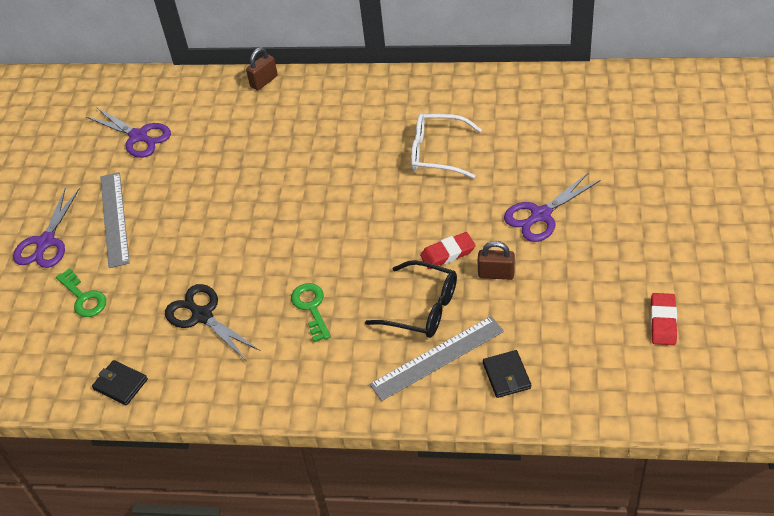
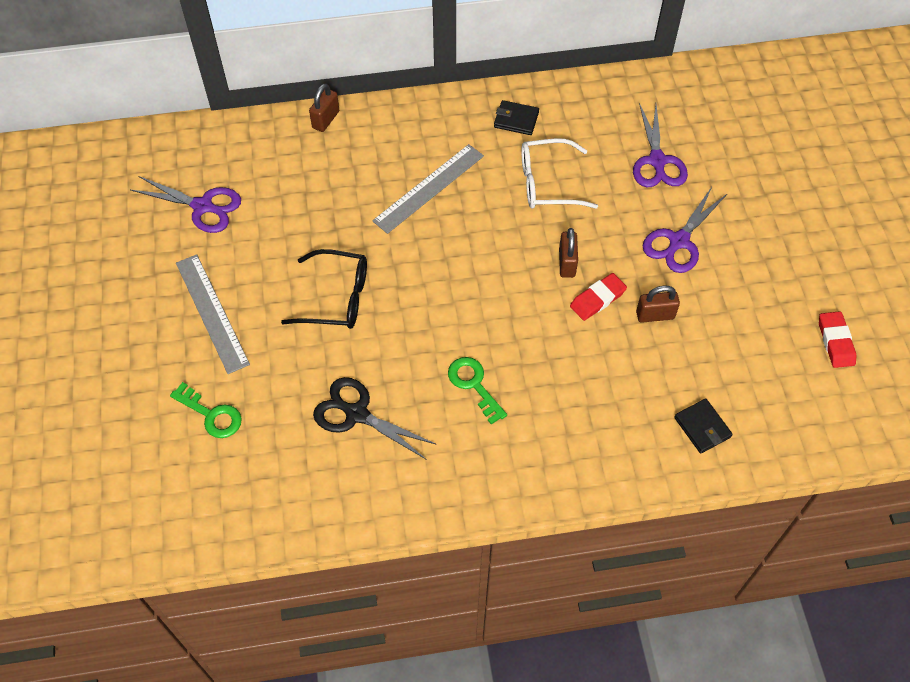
camera: 20 degrees left, 10 degrees up
purple scissors [13,188,80,268] -> purple scissors moved to [633,103,688,187]
black wallet [92,360,148,406] -> black wallet moved to [494,100,539,135]
black glasses [365,260,457,338] -> black glasses moved to [281,249,367,329]
grey ruler [370,316,504,401] -> grey ruler moved to [372,144,484,234]
none -> brown padlock [559,228,578,278]

